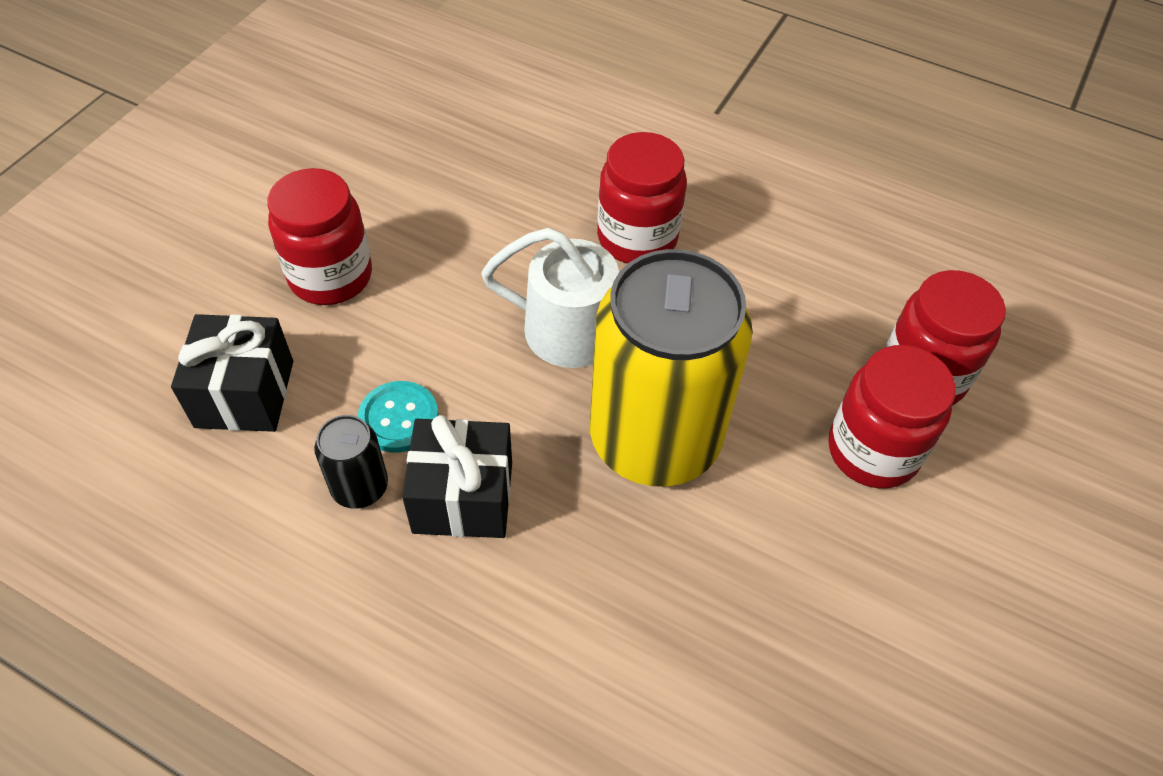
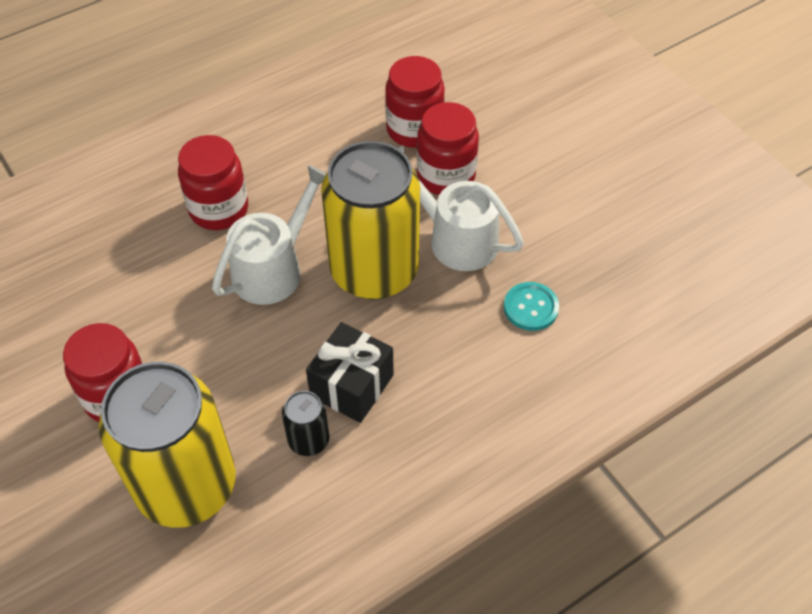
camera: 60 degrees left, 0 degrees up
black gift [171,314,293,432] -> yellow can [99,362,236,528]
turquoise button [358,381,439,453] -> turquoise button moved to [504,282,559,331]
none -> white watering can [398,145,524,271]

